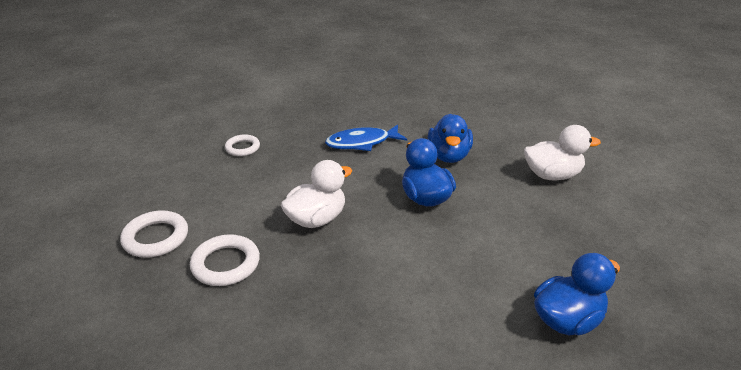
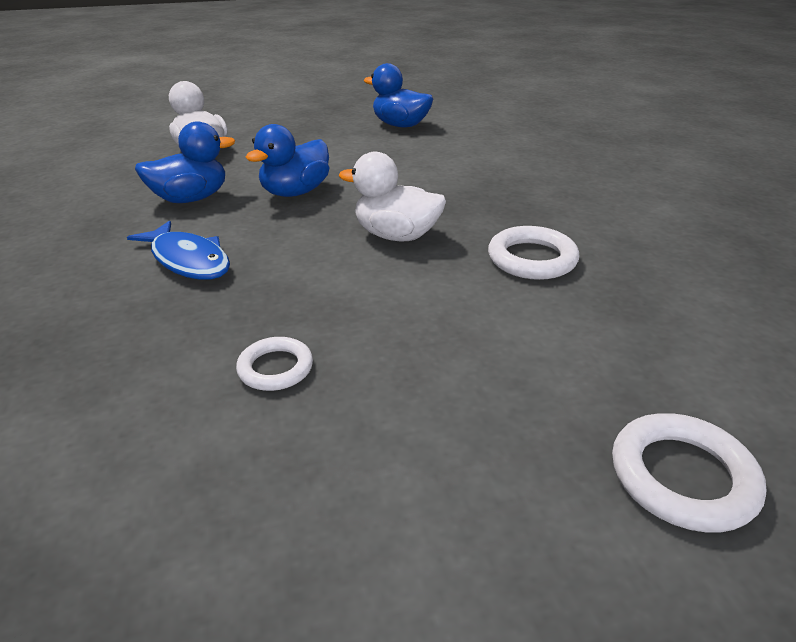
camera: 120 degrees left, 0 degrees up
white ring [120,210,188,258] -> white ring moved to [612,413,766,532]

